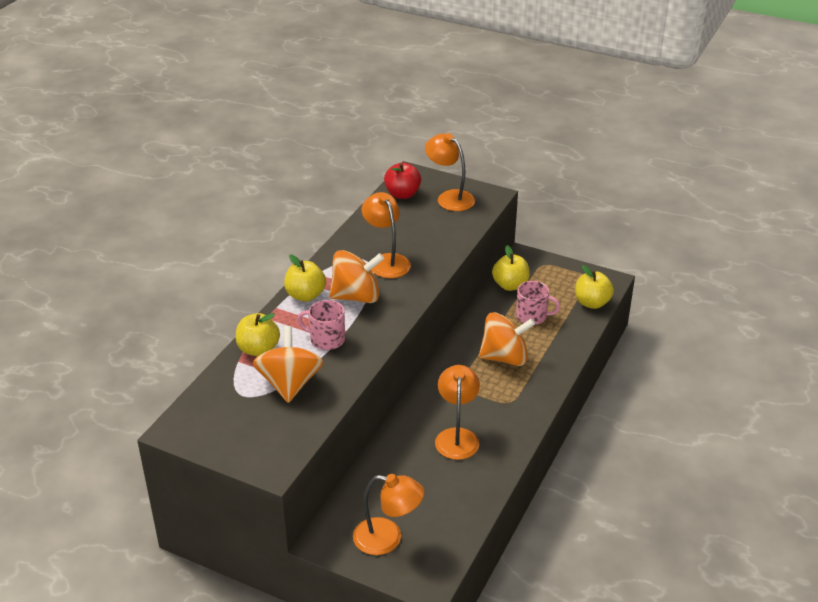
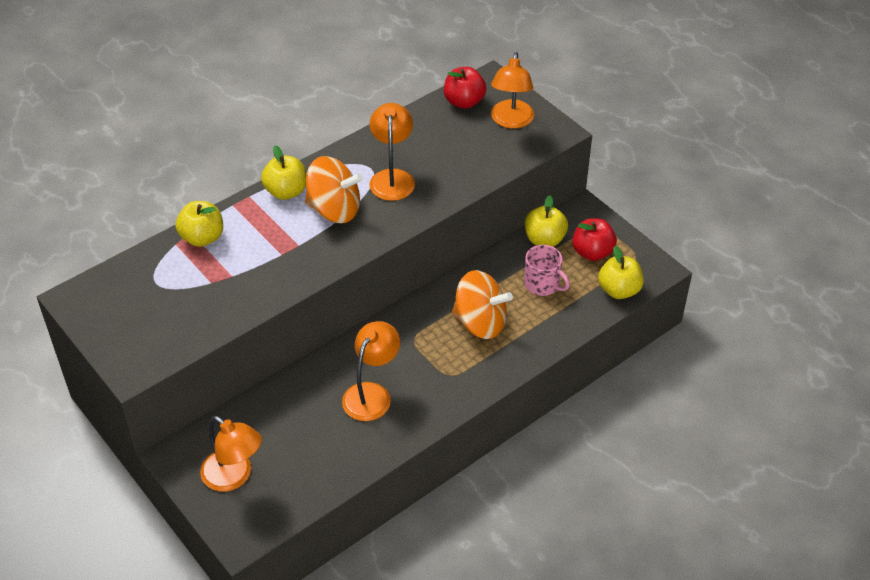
camera: 25 degrees right, 10 degrees up
orange spinning top [253,326,323,403] -> none
pink mug [297,300,345,350] -> none
orange lamp [425,133,475,211] -> orange lamp turned 150 degrees counterclockwise [491,52,534,128]
none -> red apple [572,218,617,261]

